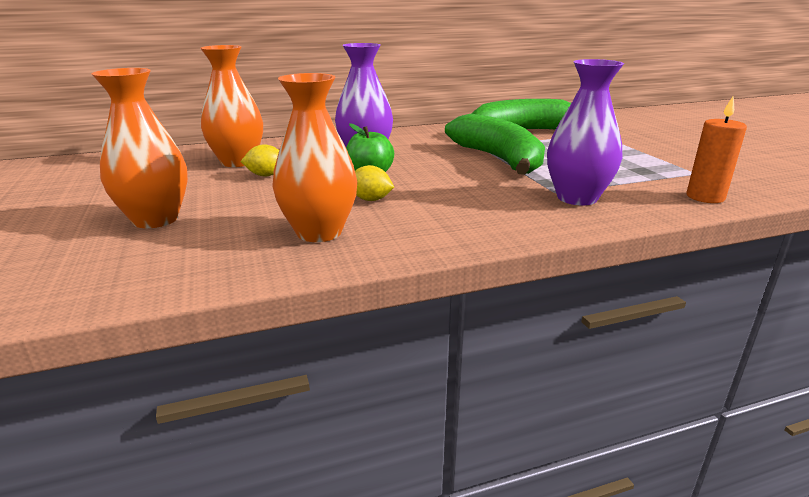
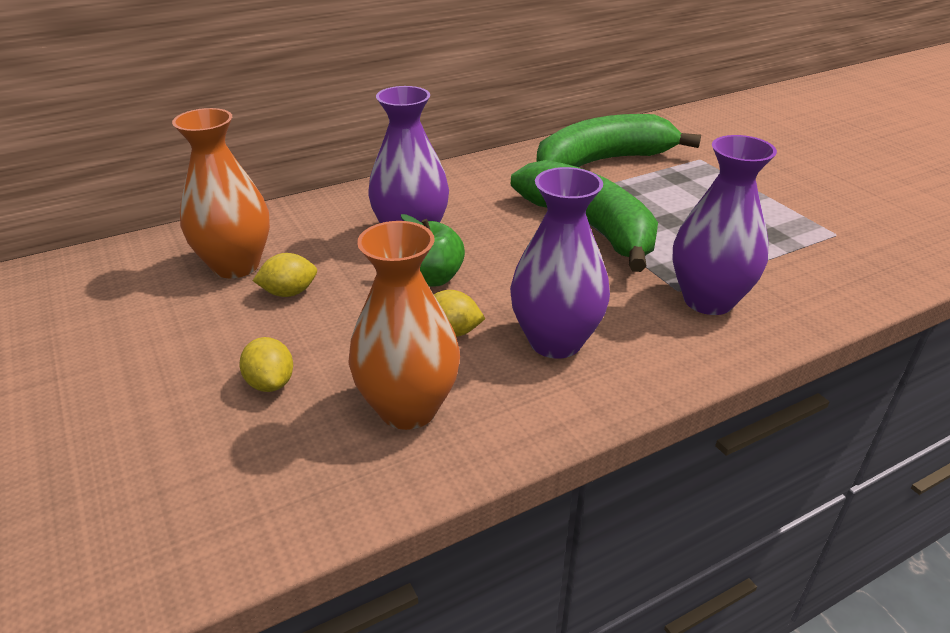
camera: 10 degrees left, 10 degrees up
orange vase [91,68,188,228] -> none
orange candle [686,97,747,203] -> none
none -> yellow lemon [239,337,293,392]
none -> purple vase [510,167,610,359]

